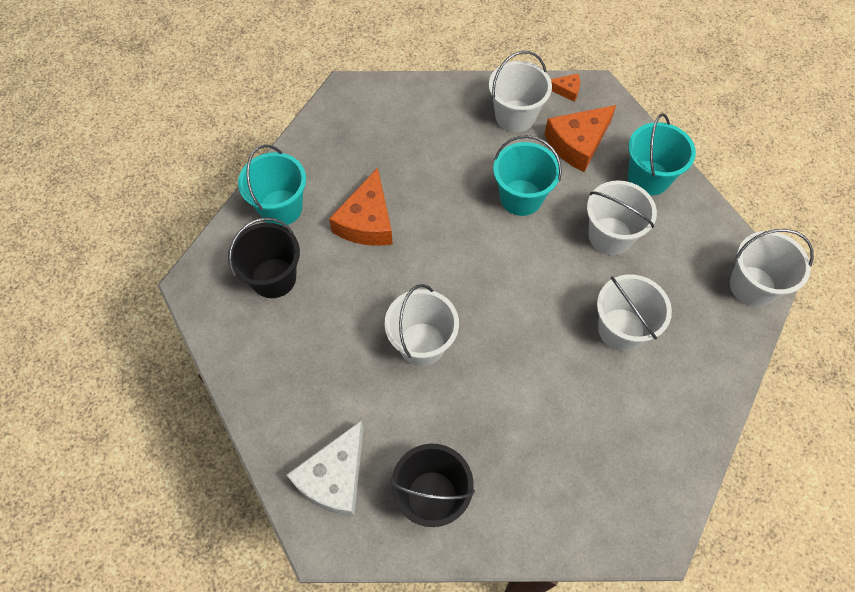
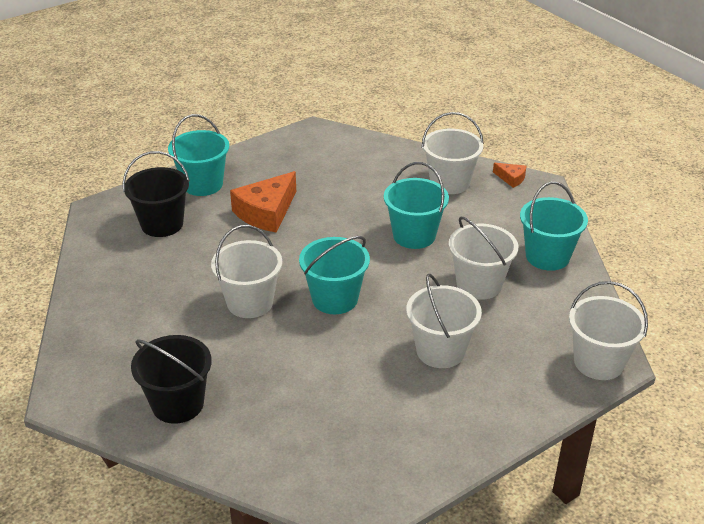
camera: 25 degrees right, 25 degrees down
white cheese [286,421,364,517] -> none
orange cheese [544,105,616,172] -> none
none -> turquoise bucket [299,236,370,314]

